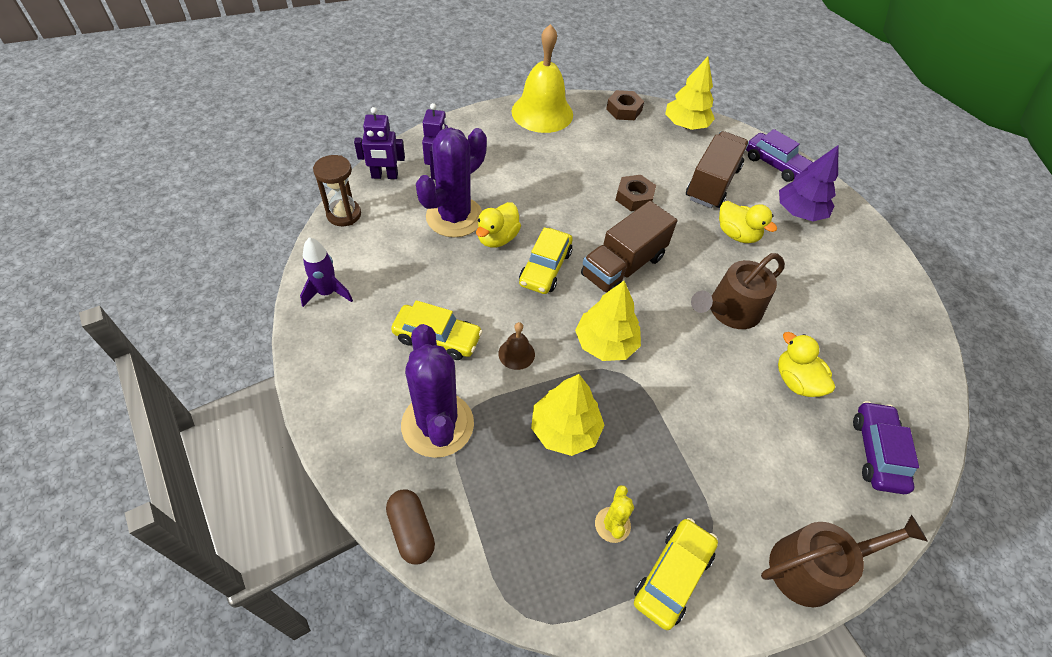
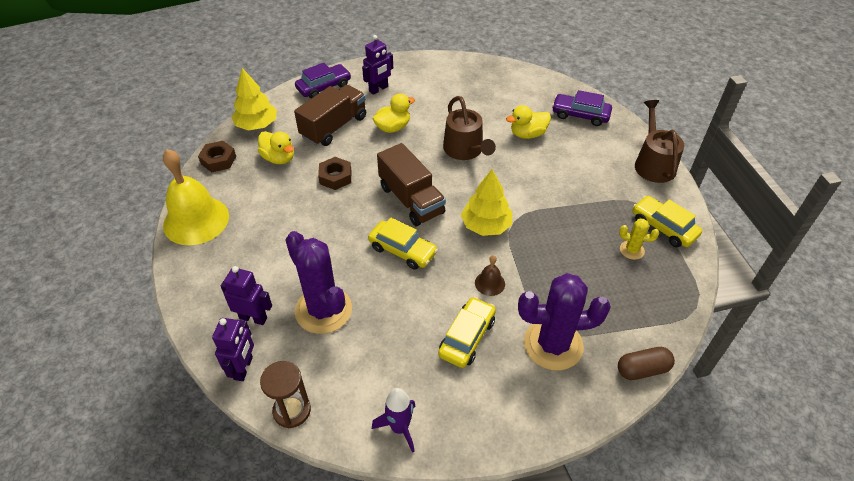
camera: 75 degrees left, 5 degrees down
yellow duck [476,202,521,248] -> yellow duck moved to [258,131,294,164]
yellow tree [531,374,605,456] -> none
brown truck [686,131,749,208] -> brown truck turned 90 degrees clockwise [294,85,366,146]
purple tree [779,145,838,221] -> purple robot [362,35,393,95]

